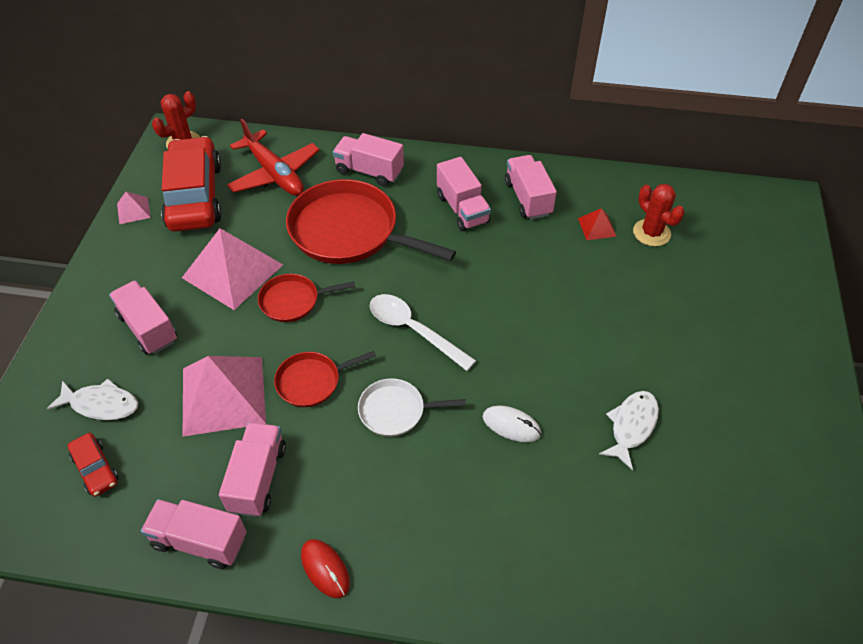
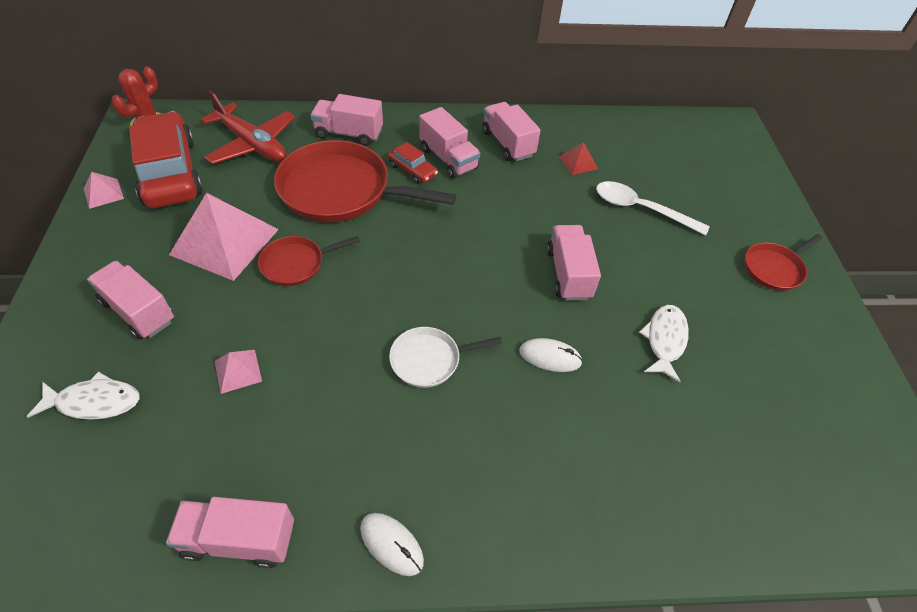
camera: 15 degrees left, 0 degrees up
red car [68,433,119,497] -> red car moved to [388,142,438,184]
pink pyramid [183,356,266,437] -> pink pyramid [215,350,262,394], size x0.45
pink truck [219,422,286,517] -> pink truck moved to [547,225,601,301]
red pan [274,351,376,407] -> red pan moved to [745,234,823,291]
red mouse [301,539,350,598] -> white mouse [360,513,424,576]
white spoon [370,294,476,371] -> white spoon moved to [596,181,710,235]
red cactus [633,184,685,246] -> none

